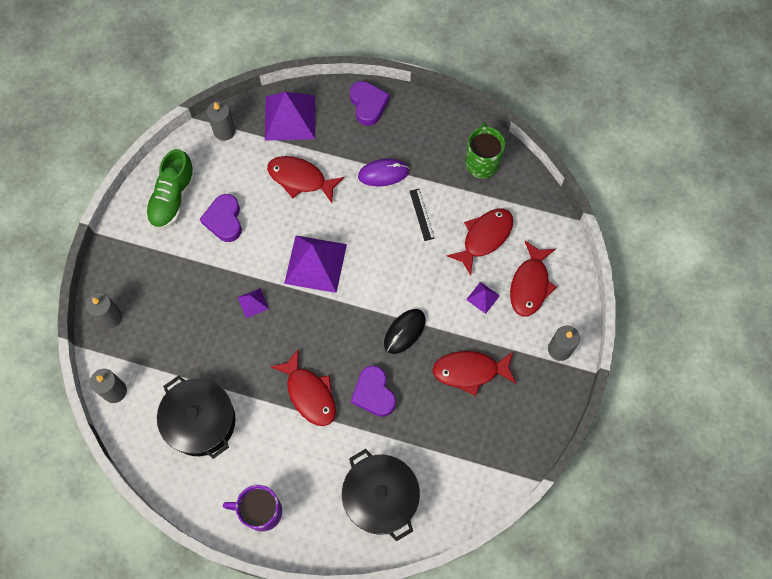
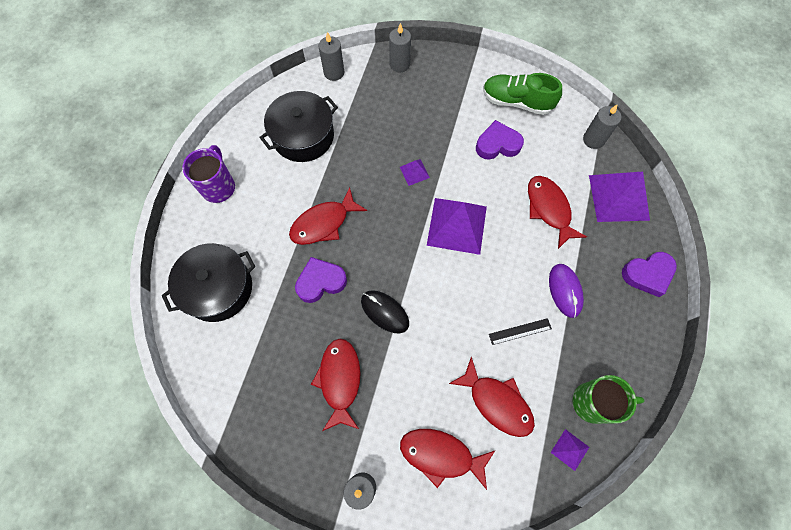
camera: 90 degrees right, 0 degrees up
red fish [267,156,344,203] -> red fish turned 45 degrees counterclockwise [528,176,587,249]
purple pyramid [466,282,500,314] -> purple pyramid moved to [551,429,589,471]

